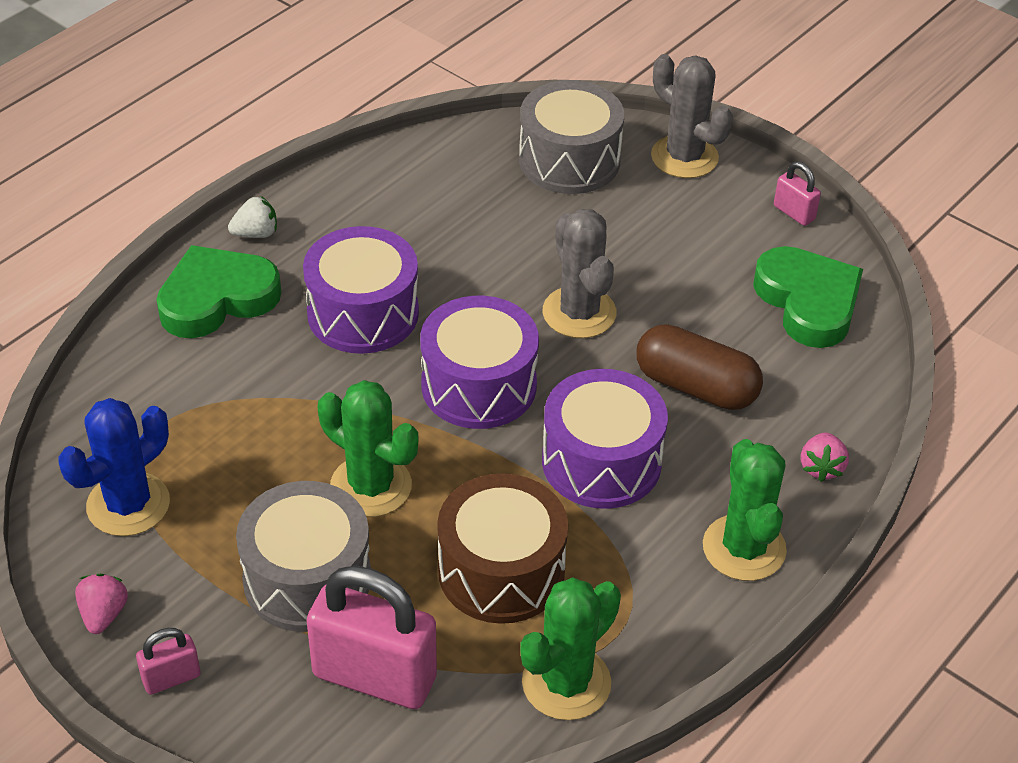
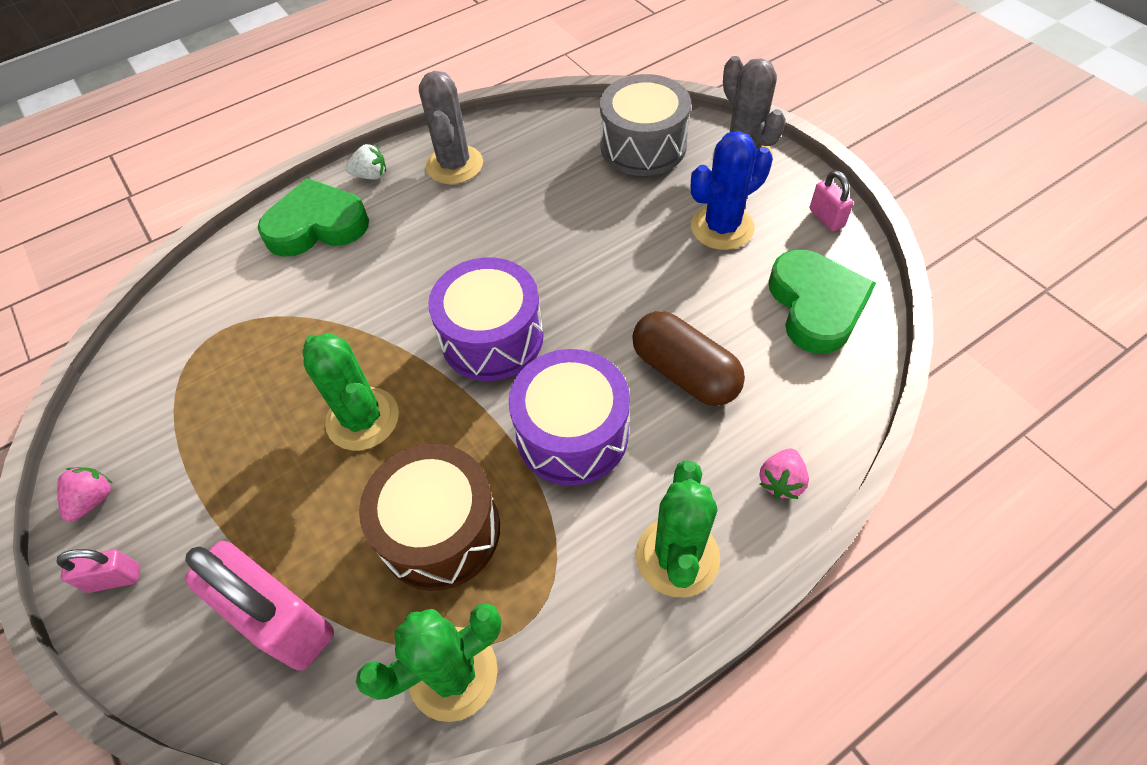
camera: 20 degrees right, 10 degrees up
blue cactus [58,398,170,536] -> blue cactus moved to [691,131,773,250]
grey drum [236,481,371,632] -> none
purple drum [303,226,419,354] -> none
grey cactus [543,209,616,338] -> grey cactus moved to [419,71,483,184]

